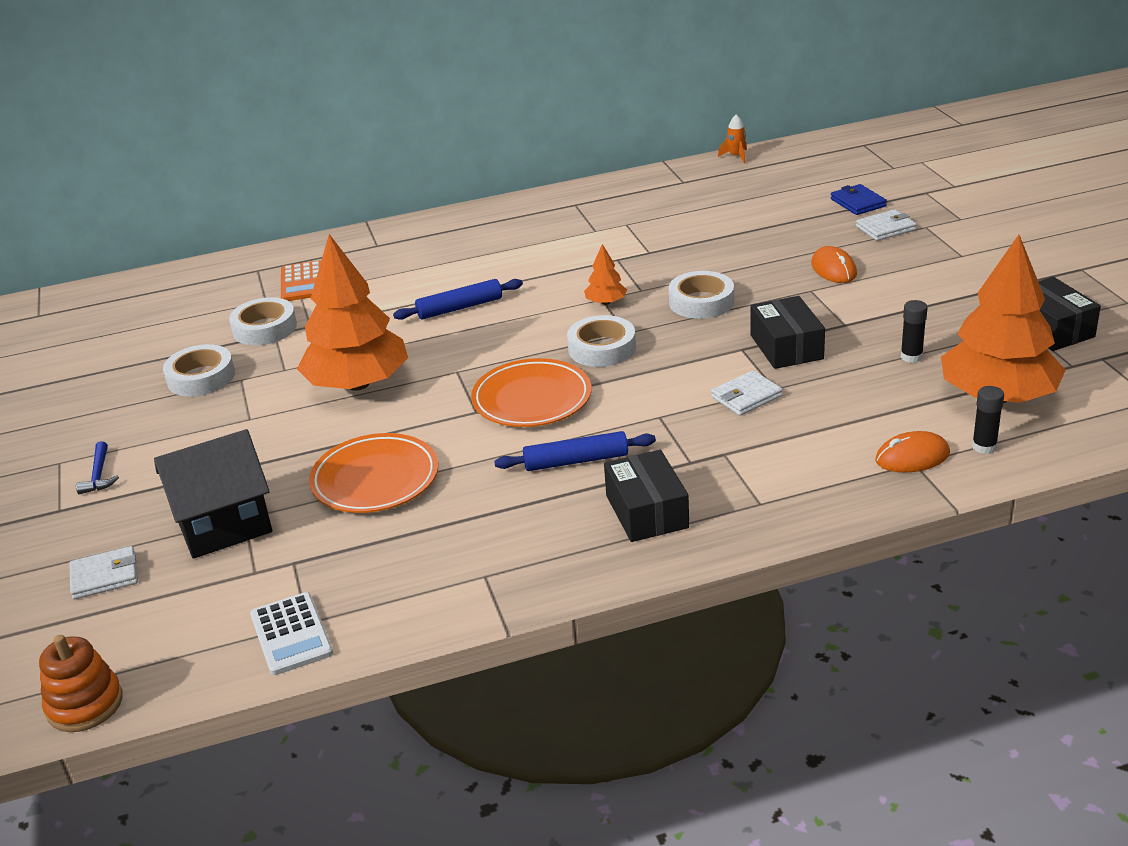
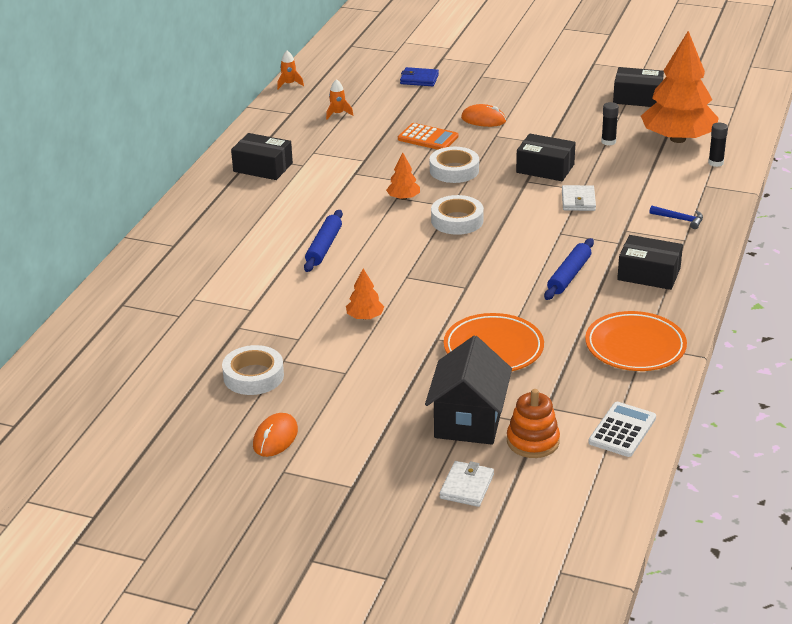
camera: 55 degrees left, 0 degrees up
orange stacking toy [39,635,123,732] -> orange stacking toy moved to [507,389,560,458]
blue hammer [76,441,119,494] -> blue hammer moved to [649,206,703,229]
white tape [229,297,297,345] -> none
white calculator [250,592,333,675] -> white calculator turned 75 degrees counterclockwise [588,402,656,457]
orange calculator [281,260,321,301] -> orange calculator moved to [398,123,458,150]
orange tree [297,234,408,391] -> orange tree [346,268,384,320], size x0.42
orange plate [471,358,592,427] -> orange plate moved to [585,311,687,371]
white wallet [856,209,917,241] -> none
orange mouse [875,431,950,473] -> orange mouse moved to [253,413,298,457]
none -> black box [231,133,293,180]
none -> orange rocket [326,79,354,120]

